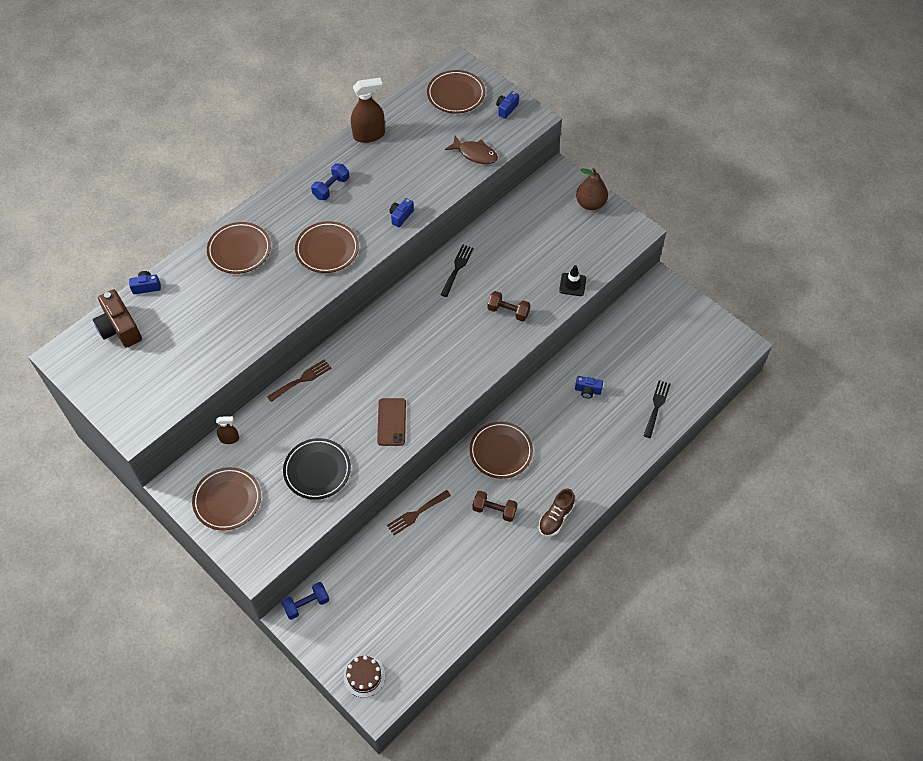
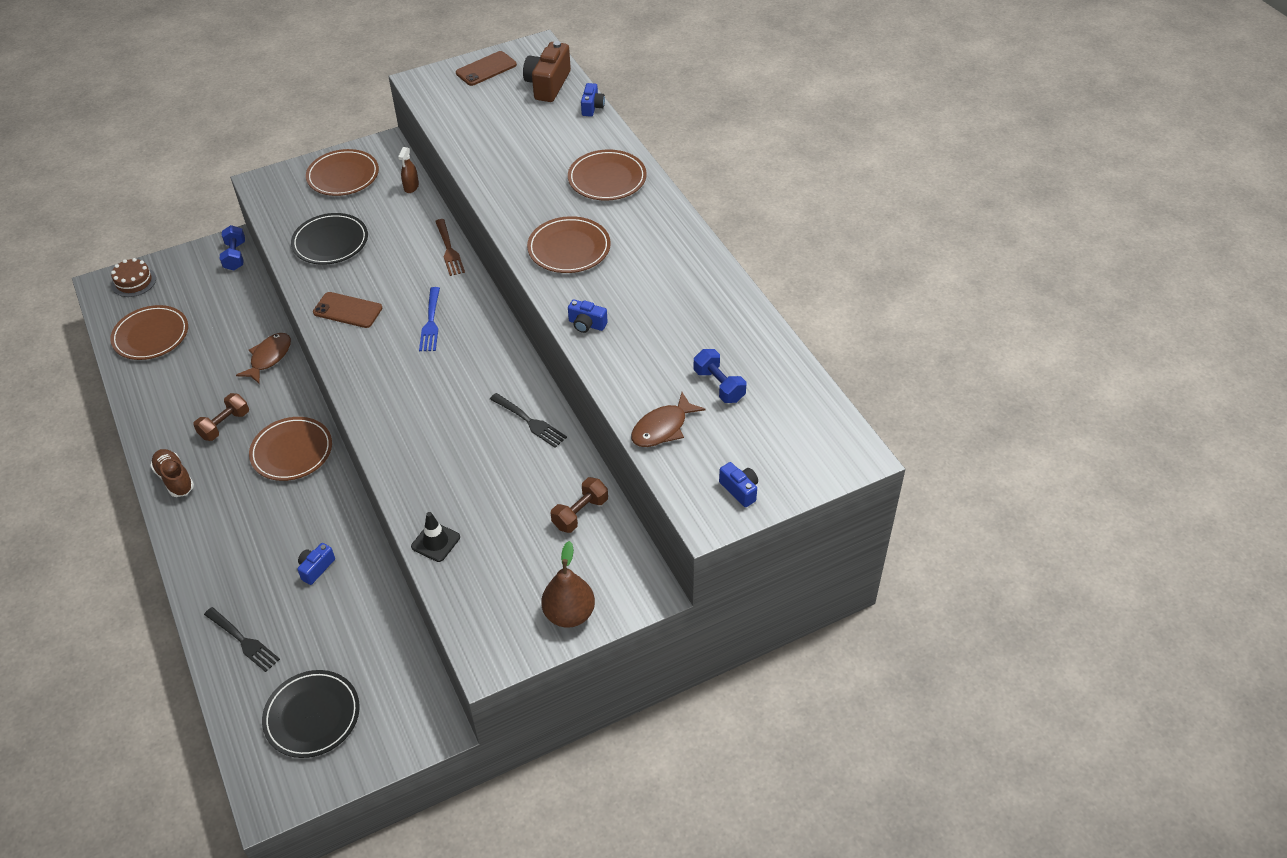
camera: 110 degrees right, 10 degrees down
brown camera [93,289,142,348] -> brown camera turned 60 degrees counterclockwise [523,41,571,102]
blue dumbbell [311,163,349,200] -> blue dumbbell moved to [693,349,746,403]
brown spray bottle [351,78,385,143] -> none
brown fork [387,490,451,535] -> brown fish [236,333,291,384]
blue camera [389,198,414,227] -> blue camera turned 150 degrees clockwise [568,299,608,333]
brown plate [427,70,485,113] -> brown plate moved to [110,305,188,360]
brown dumbbell [487,291,531,322] -> brown dumbbell moved to [551,477,608,533]
none -> black plate [262,670,360,758]
none -> blue fork [419,287,440,351]
none -> brown phone [456,51,517,86]

